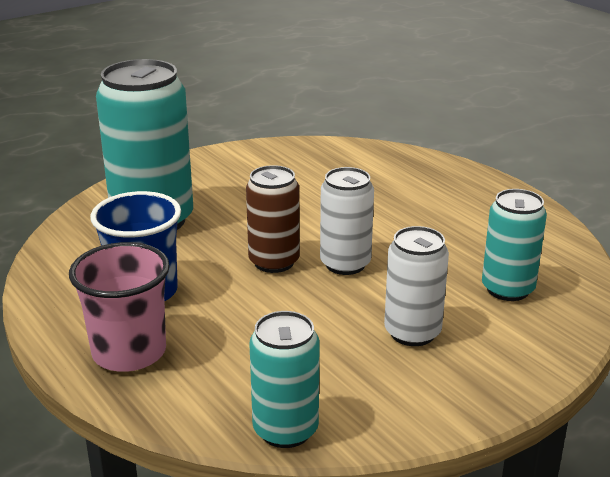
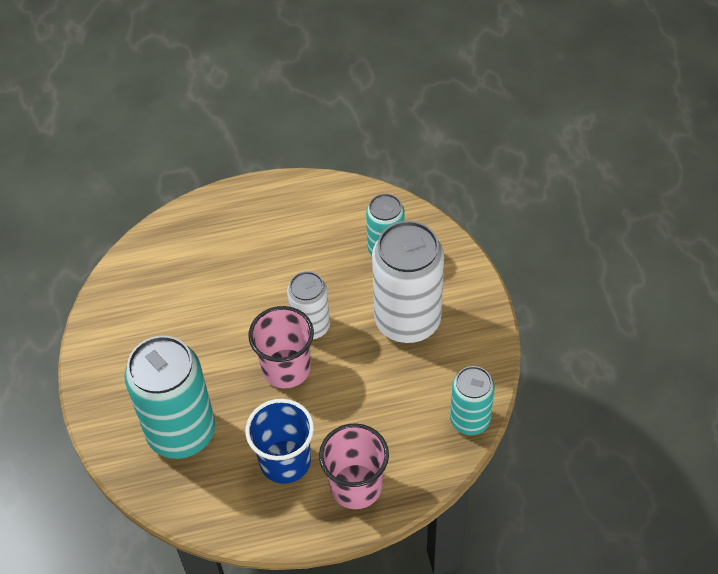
camera: 65 degrees left, 25 degrees up
brown can [246,165,299,273] -> pink cup [248,306,314,388]
white can [384,226,449,346] -> white can [372,221,444,343], size x1.74

